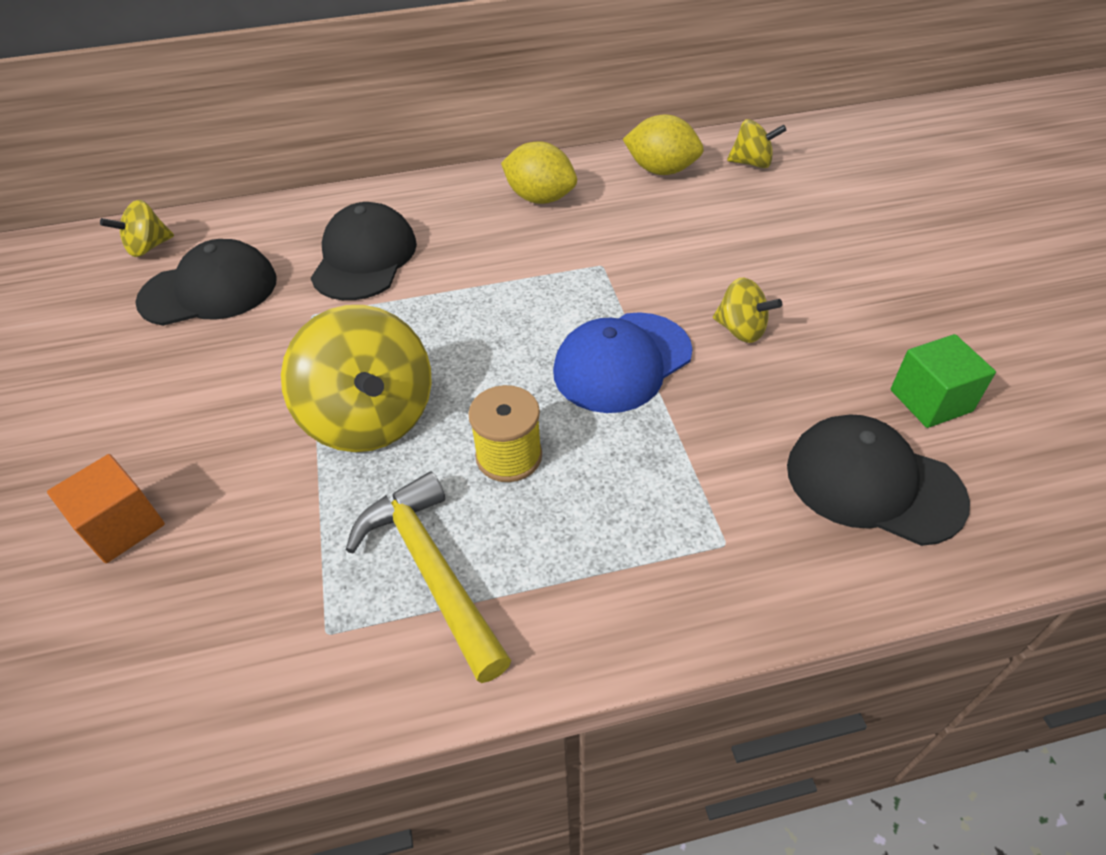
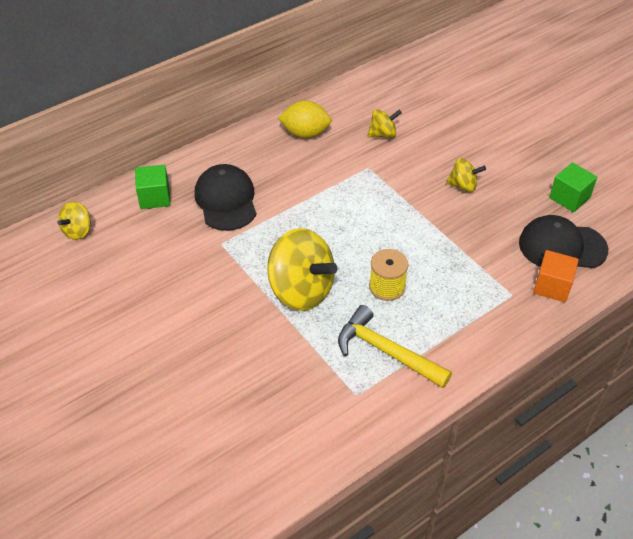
camera: 25 degrees left, 0 degrees up
orange cube [47,454,165,563] -> orange cube moved to [533,250,579,302]
black cap [135,239,277,326] -> none
blue cap [553,312,693,413] -> none
yellow lemon [623,114,704,175] -> none
yellow spinning top [727,119,787,168] -> yellow spinning top moved to [367,109,402,138]
none -> green cube [135,165,171,209]

